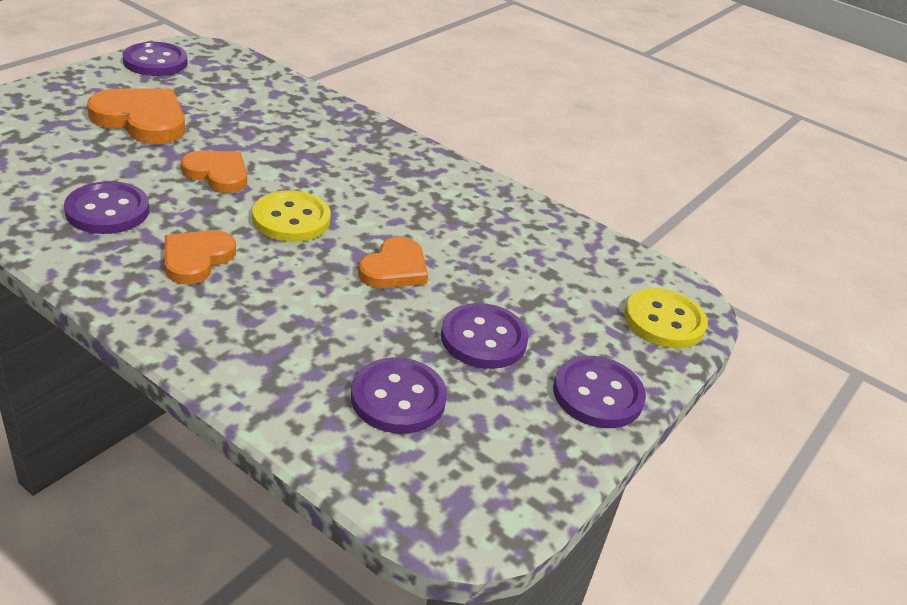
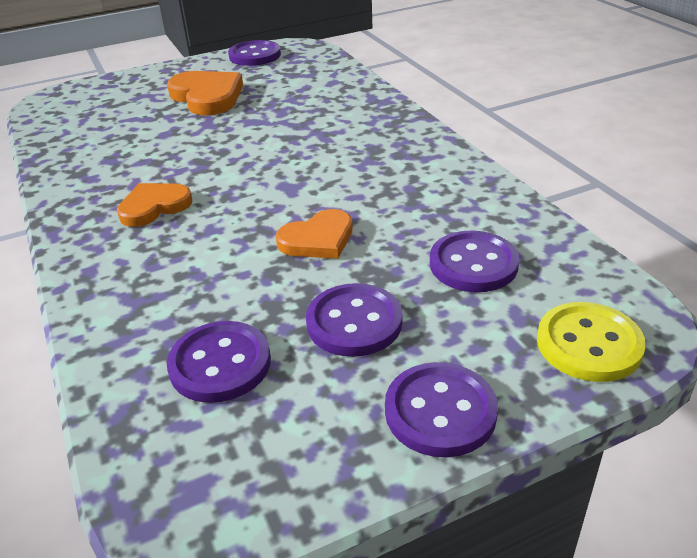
camera: 35 degrees right, 0 degrees up
purple button [64,181,149,234] -> purple button moved to [430,231,519,292]
orange heart [181,151,247,193] -> none
yellow button [252,190,331,242] -> none

